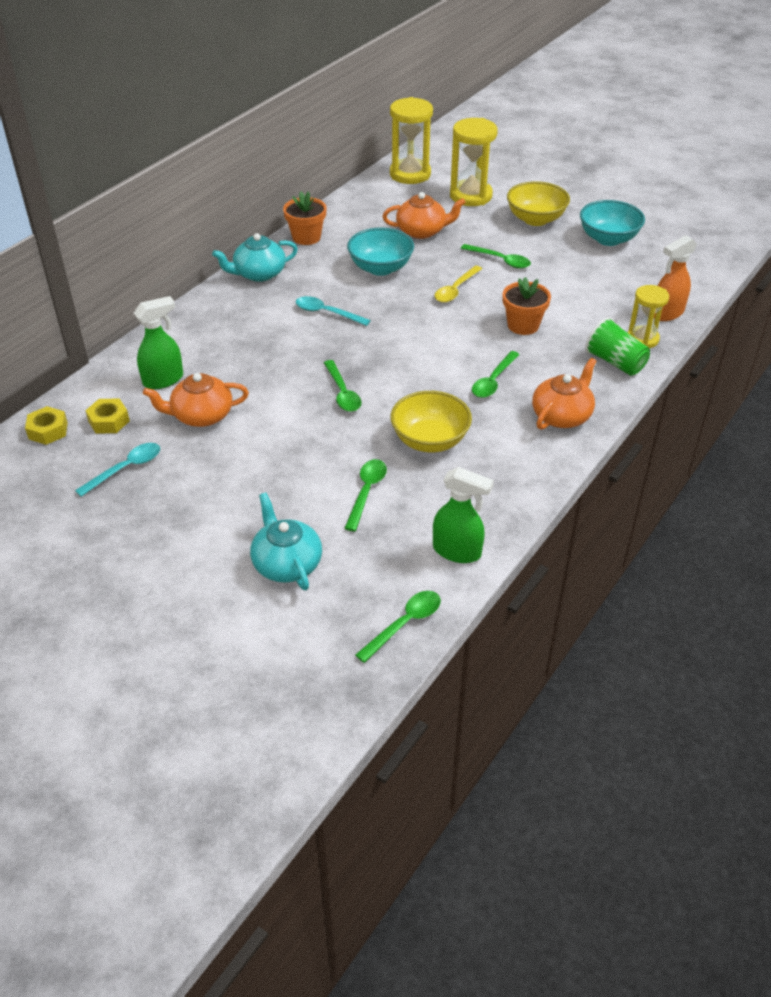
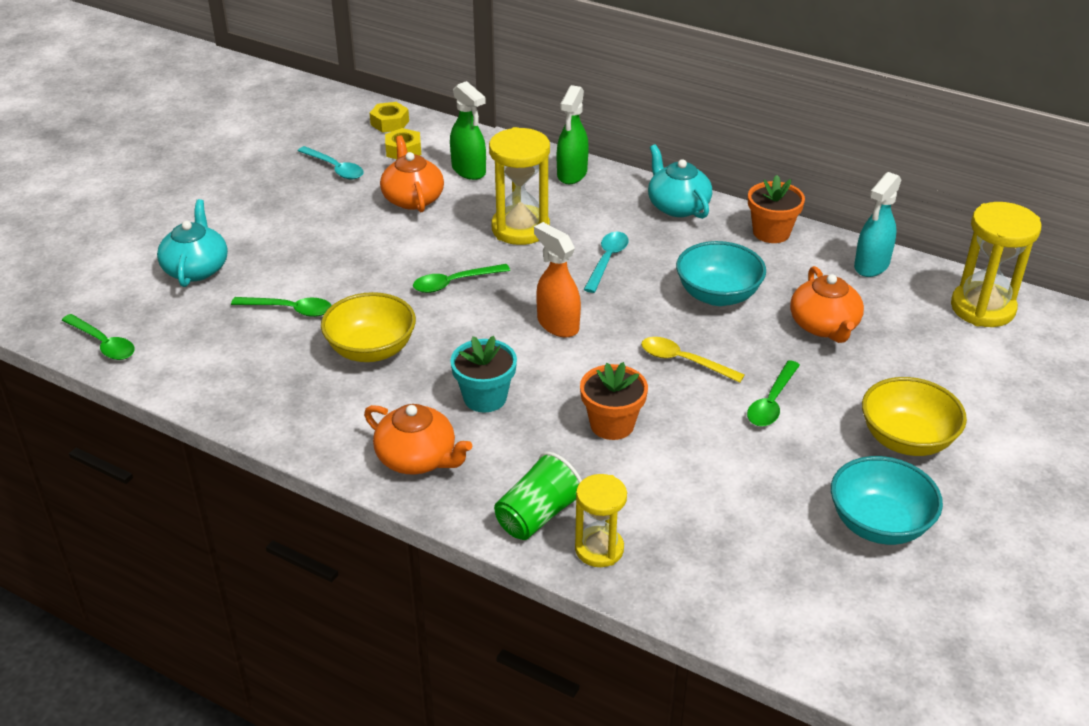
camera: 85 degrees right, 5 degrees down
turquoise teapot [250,493,322,590] -> turquoise teapot turned 60 degrees counterclockwise [157,199,228,287]
green spray bottle [433,467,494,563] -> green spray bottle moved to [557,85,589,184]
yellow hourglass [450,118,498,206] -> yellow hourglass moved to [489,127,550,245]
green spoon [472,351,520,398] -> turquoise flower pot [450,336,517,412]
orange spray bottle [654,235,697,321] -> orange spray bottle moved to [534,222,581,338]
none -> turquoise spray bottle [854,172,901,277]

